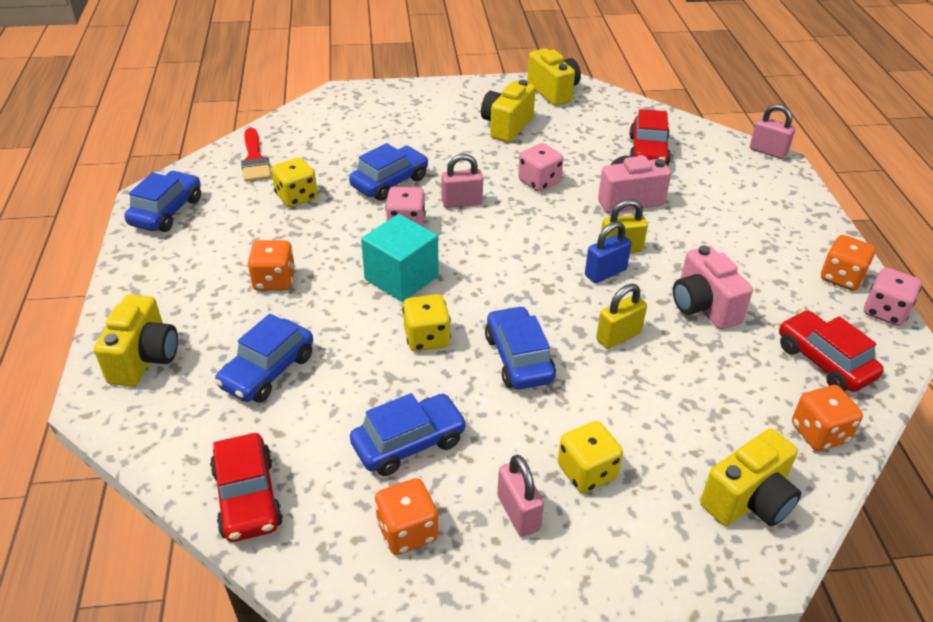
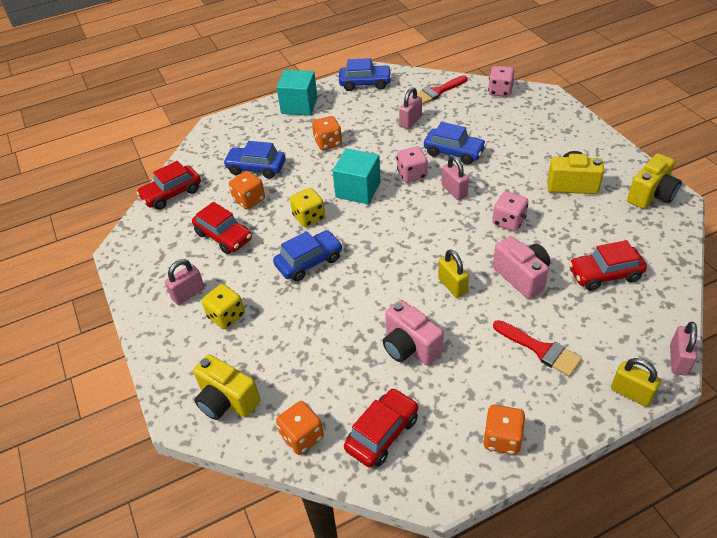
camera: 75 degrees right, 5 degrees up
yellow camera [94,295,178,386] -> none
yellow dice [271,157,317,207] -> pink padlock [399,87,422,129]
blue car [350,393,467,476] -> red car [192,202,252,254]
orange dice [375,478,438,555] -> orange dice moved to [229,171,265,209]
blue padlock [585,221,632,283] -> none
yellow padlock [596,284,647,349] -> yellow padlock moved to [611,358,661,407]
pink camera [673,245,753,330] -> pink camera turned 90 degrees counterclockwise [383,300,444,366]
pink dice [864,268,922,326] -> pink dice moved to [488,66,514,97]
none -> turquoise cube [276,70,318,115]
none -> red brush [493,320,582,377]

